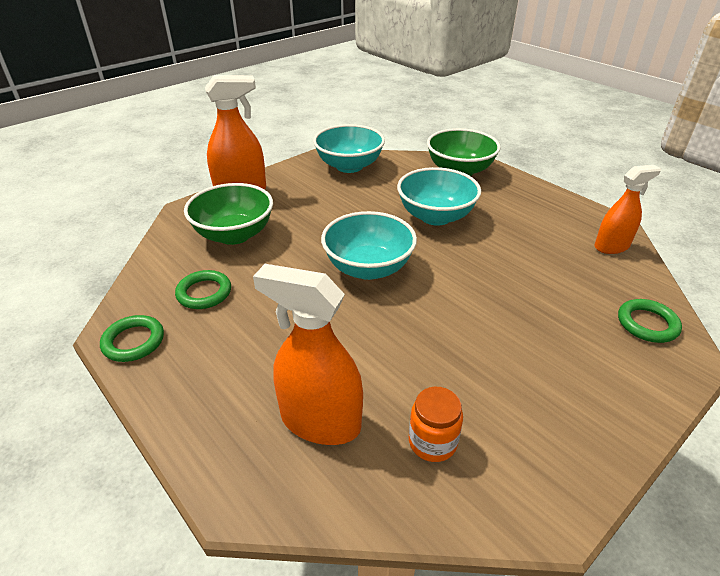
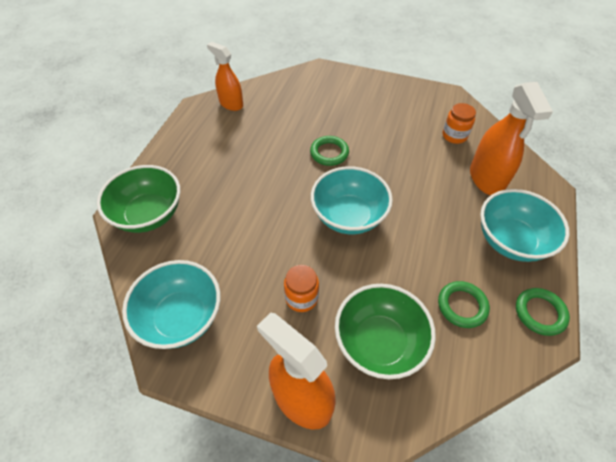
camera: 120 degrees left, 15 degrees up
turquoise bowl [397,167,481,226] -> turquoise bowl moved to [480,189,570,262]
green ring [618,299,682,343] -> green ring moved to [310,136,349,166]
none -> orange jar [284,265,319,312]

